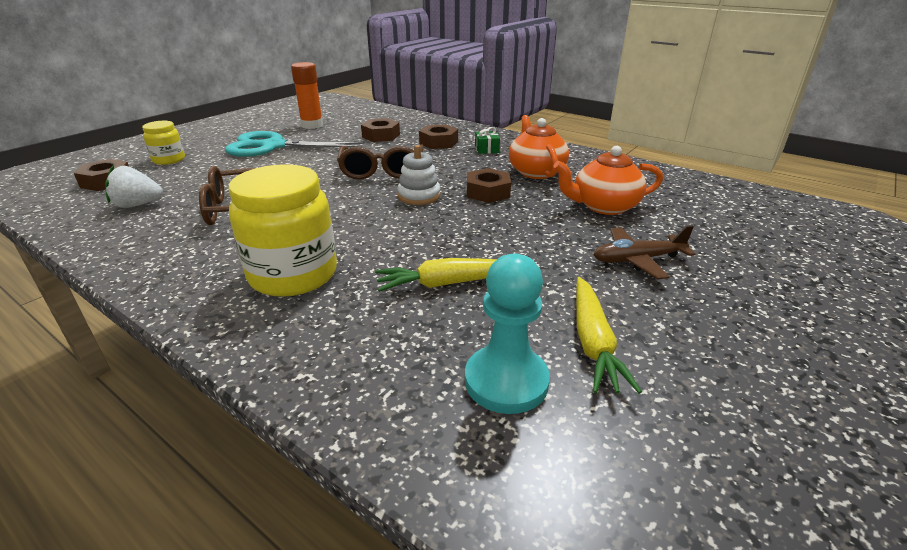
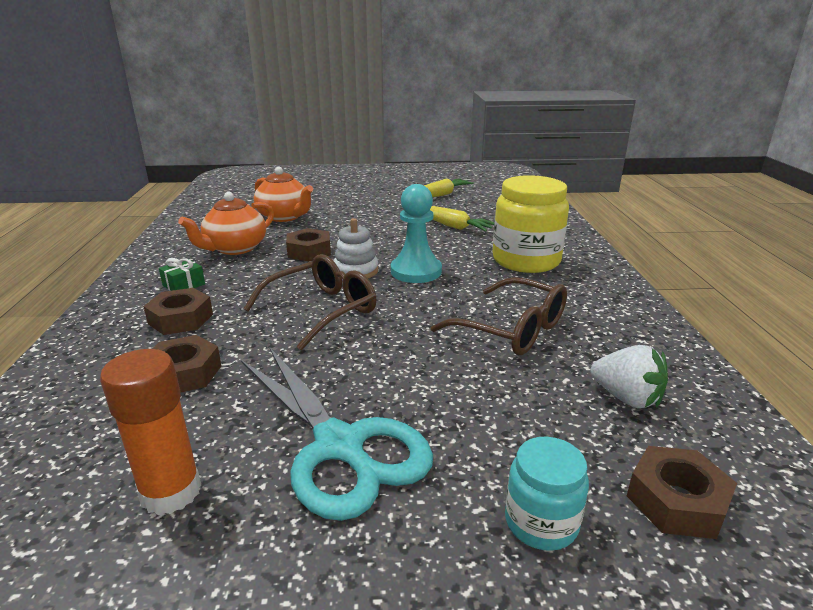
camera: 130 degrees left, 5 degrees down
yellow jar [142,121,185,165] -> turquoise jar [505,437,589,551]
turquoise pawn [465,254,550,414] -> turquoise pawn moved to [391,184,442,283]
brown plane [593,225,695,280] -> none

